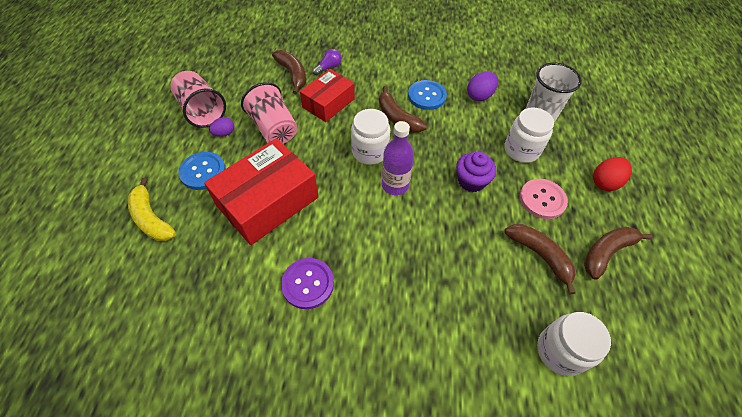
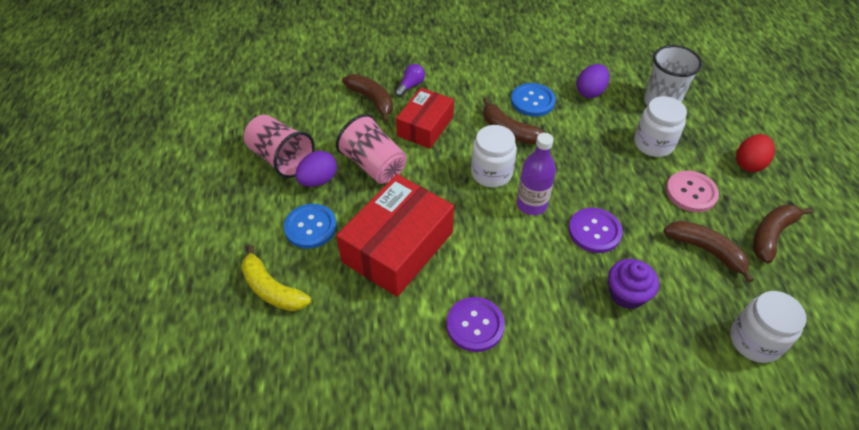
camera: 10 degrees left, 5 degrees down
purple egg [209,117,234,137] -> purple egg [295,151,337,187], size x1.54
purple cupcake [456,152,496,192] -> purple cupcake moved to [608,259,659,309]
none -> purple button [569,208,623,253]

